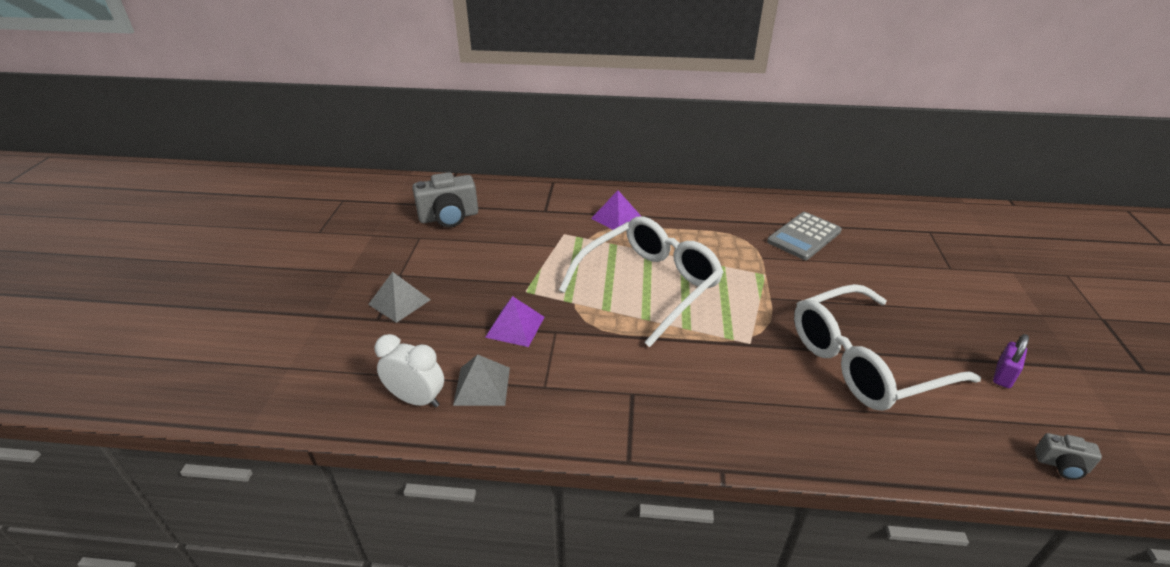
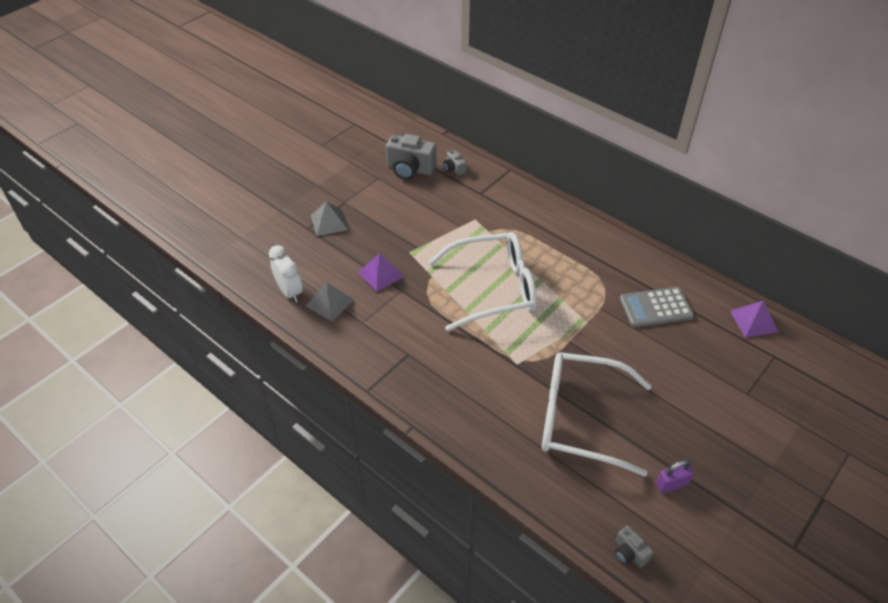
camera: 35 degrees right, 10 degrees up
purple pyramid [591,190,642,230] -> purple pyramid moved to [730,301,778,338]
none -> grey camera [443,150,466,176]

